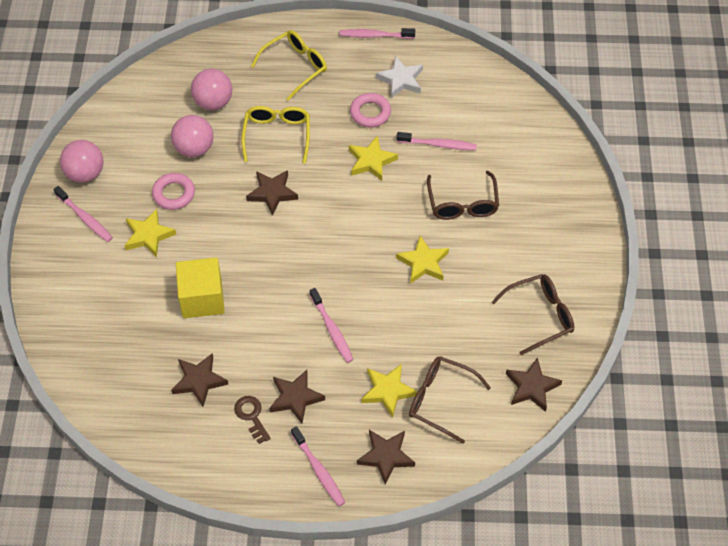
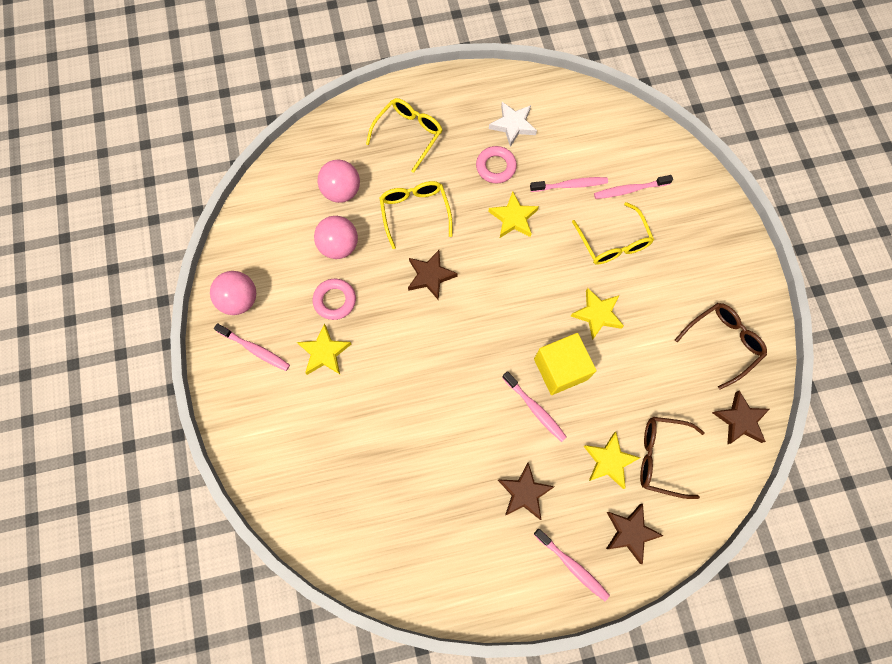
camera: 15 degrees left, 15 degrees up
brown star [172,353,228,407] -> none
yellow cube [176,257,225,318] -> yellow cube moved to [534,333,597,395]
brown key [234,396,271,444] -> none
pink toothbrush [339,28,415,39] -> pink toothbrush moved to [594,175,673,199]
brown glasses [427,171,499,220] -> yellow glasses [572,202,654,265]

